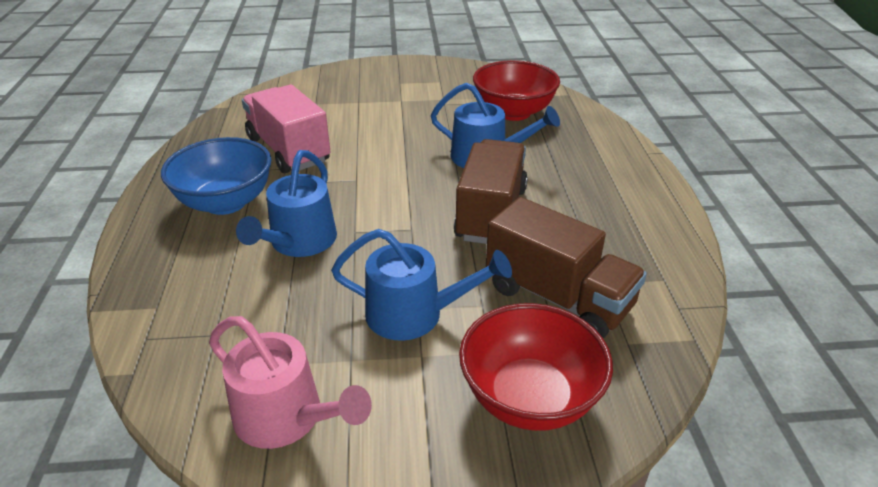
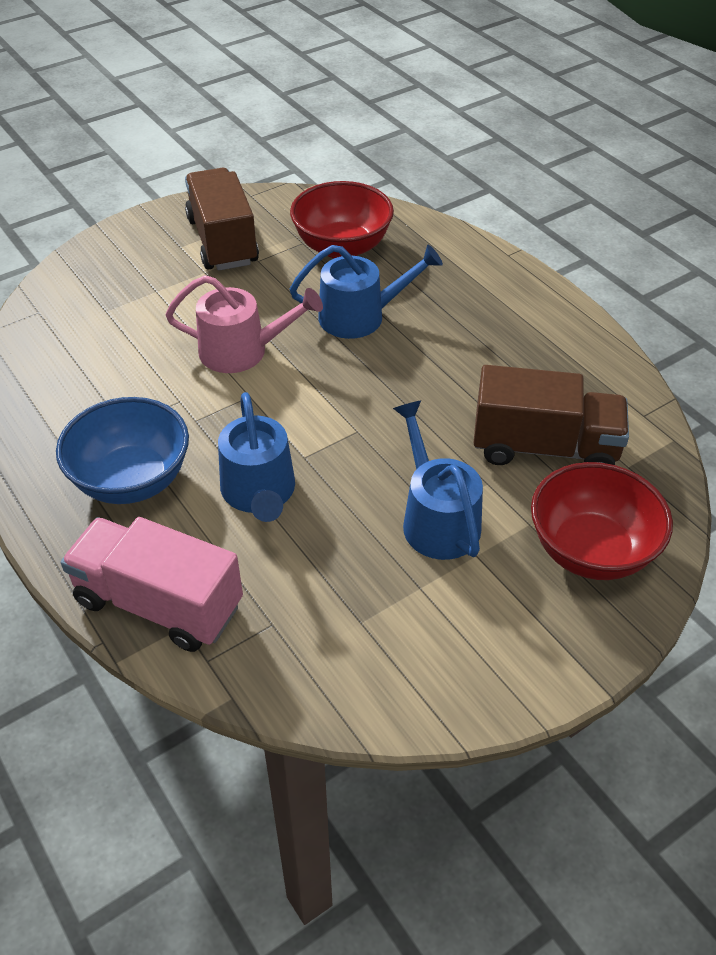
camera: 30 degrees left, 10 degrees up
pink watering can [209,316,372,449] -> pink watering can moved to [165,275,323,373]
pink truck [242,85,331,173] -> pink truck moved to [61,517,243,652]
blue watering can [331,229,512,341] -> blue watering can turned 90 degrees counterclockwise [393,400,483,560]
brown truck [454,139,528,244] -> brown truck moved to [185,168,259,271]

